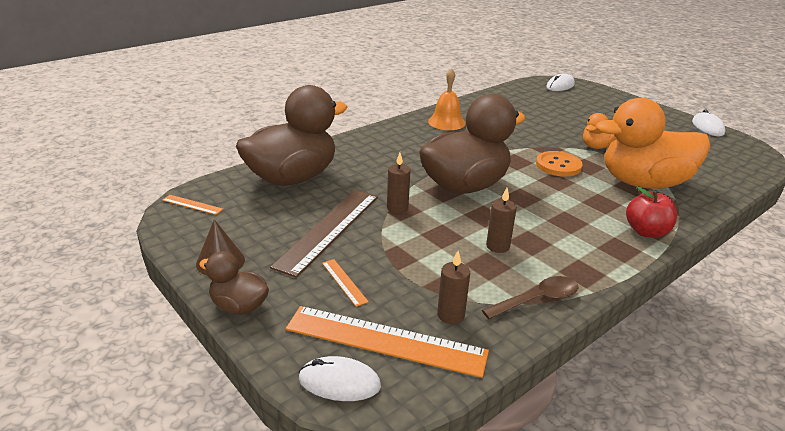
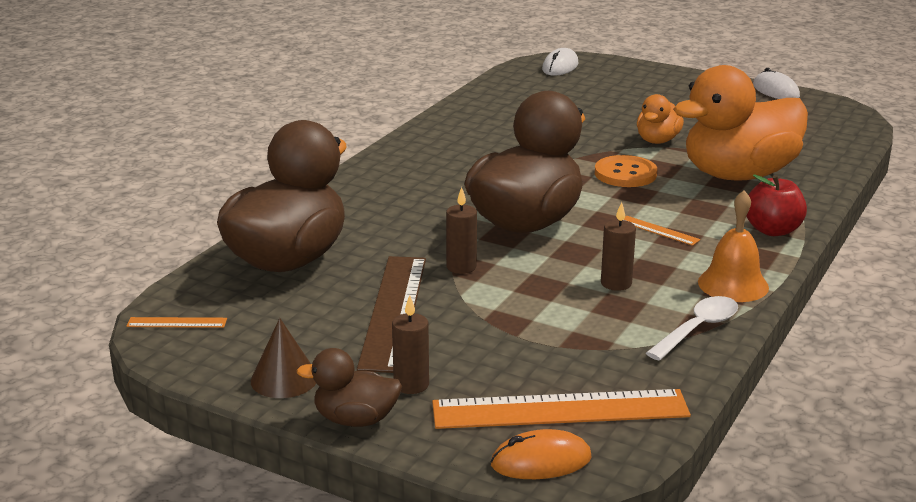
camera: 20 degrees left, 5 degrees down
white mouse [298,356,381,401] -> orange mouse [490,429,592,479]
orange ruler [322,259,369,307] -> orange ruler moved to [623,216,700,246]
orange bell [428,68,465,130] -> orange bell moved to [698,190,769,302]
brown candle [437,251,470,324] -> brown candle moved to [392,295,429,394]
brown spoon [482,276,578,319] -> white spoon [646,296,738,361]

